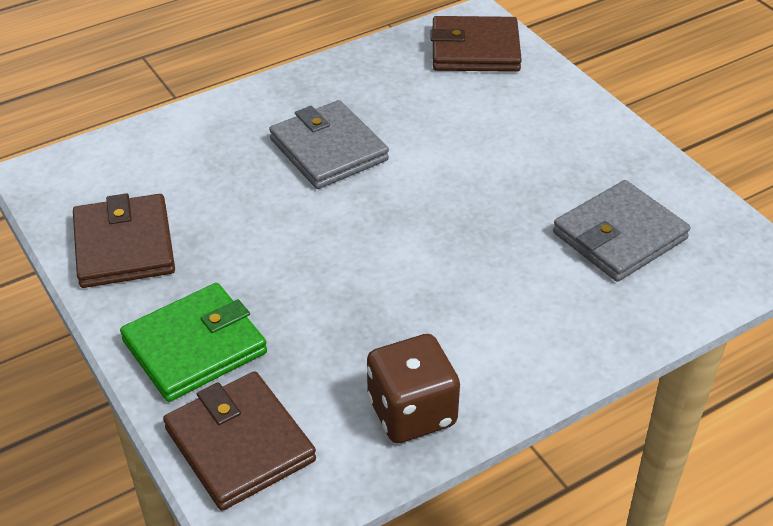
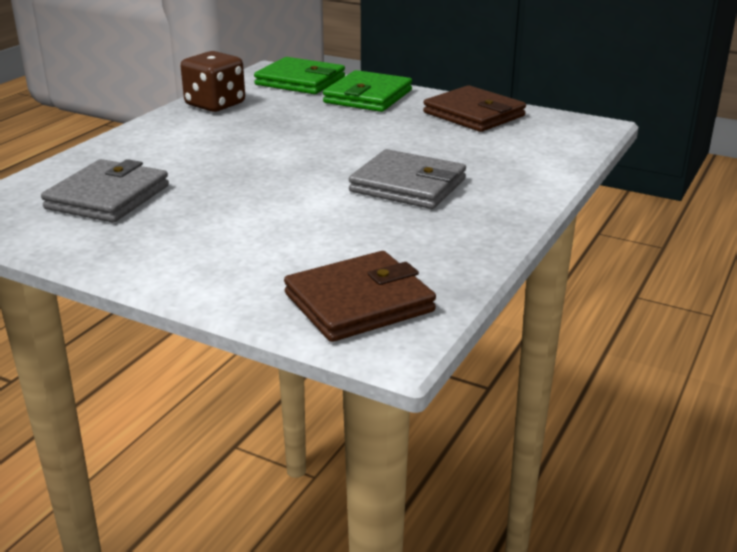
camera: 150 degrees right, 15 degrees down
brown wallet [163,371,316,511] -> green wallet [254,57,345,94]

